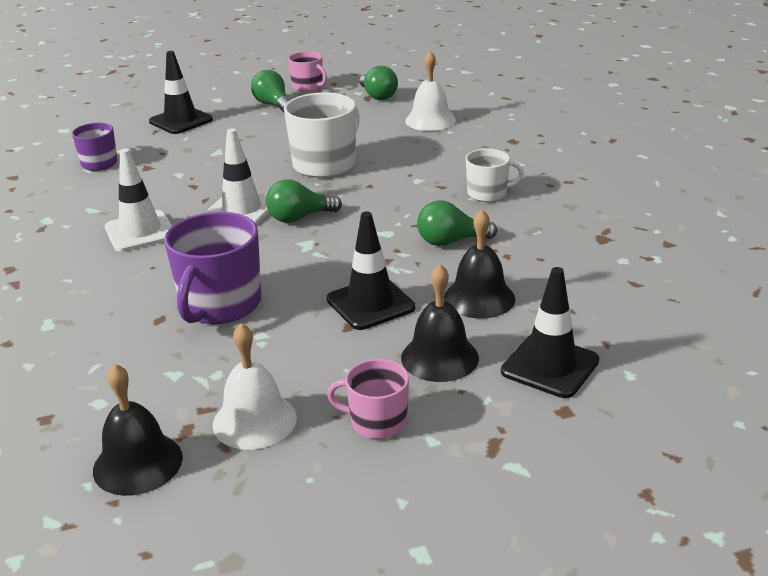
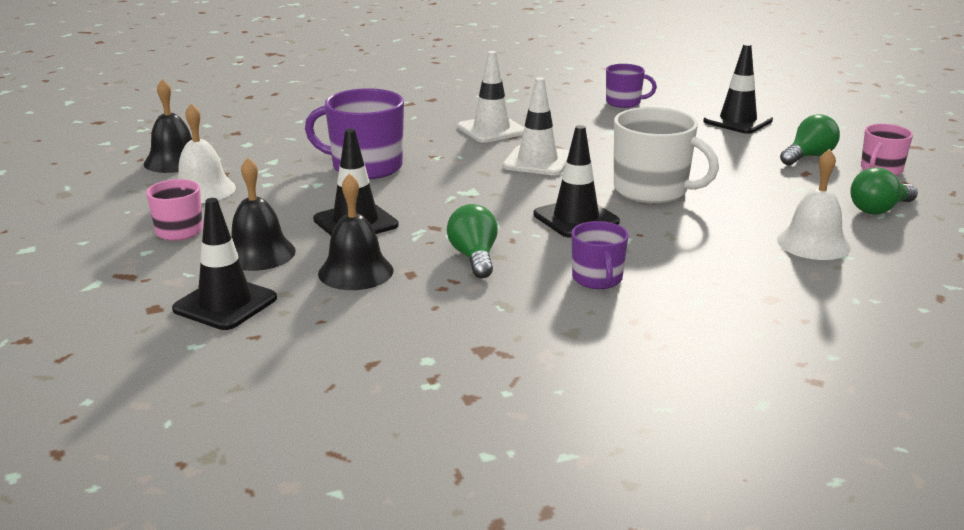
camera: 85 degrees right, 5 degrees down
green light bulb [266,179,342,223] -> none
white mug [466,149,524,202] -> purple mug [571,221,629,289]
none -> black traffic cone [534,125,620,238]

